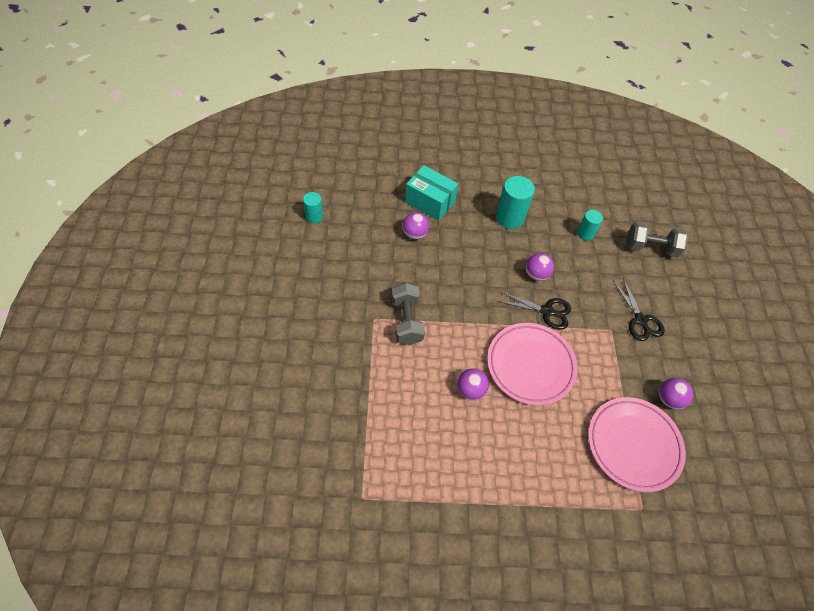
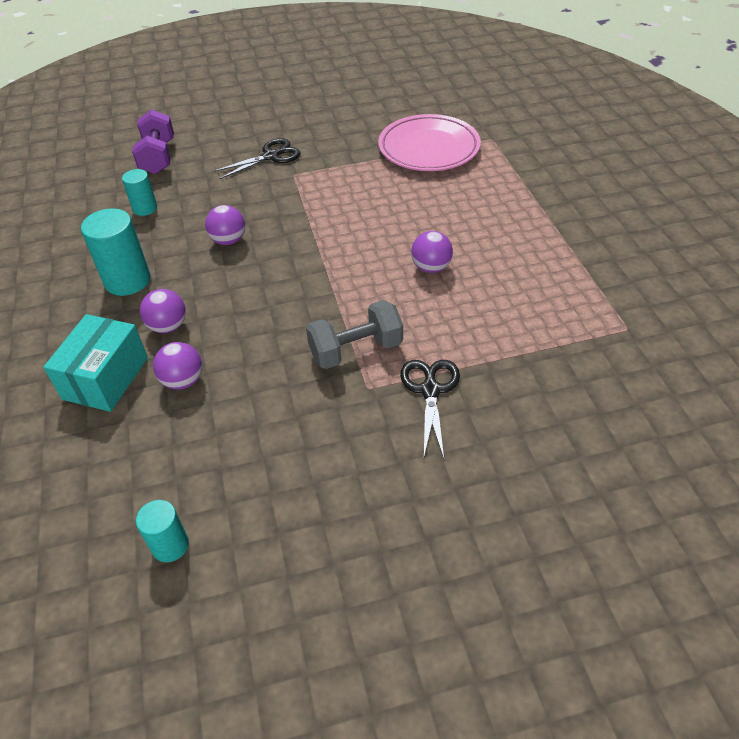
camera: 100 degrees left, 10 degrees down
pink plate [487,323,578,405] -> none
black scissors [497,292,571,330] -> black scissors moved to [400,360,460,458]
grey dumbbell [627,222,688,258] -> purple dumbbell [132,109,174,174]
purple ball [659,378,693,409] -> purple ball moved to [140,289,186,333]

